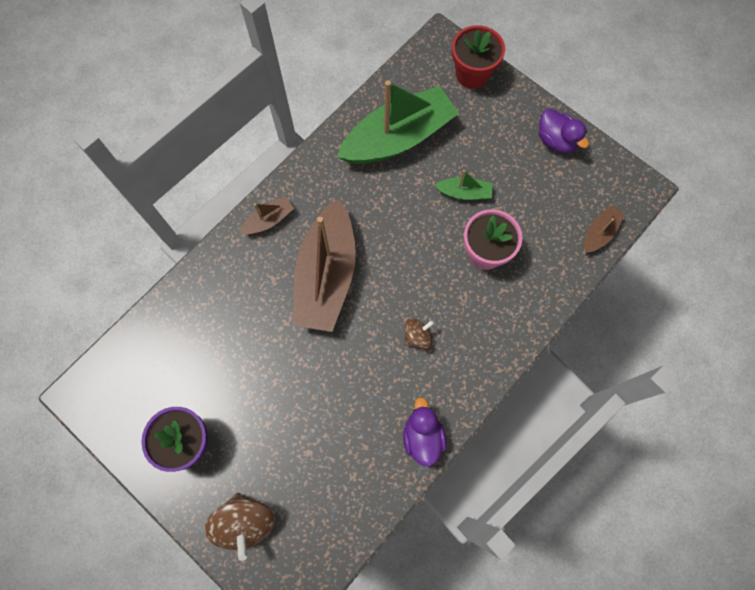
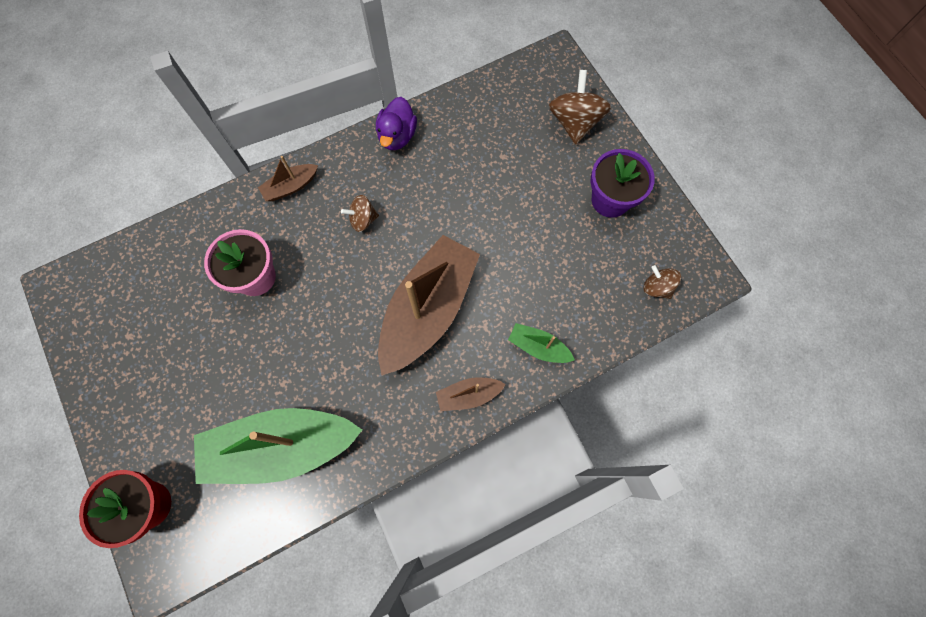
camera: 160 degrees left, 0 degrees up
green boat [434,170,493,200] -> green boat moved to [508,323,575,363]
purple duck [539,109,589,153] -> none
brown boat [584,205,625,253] -> brown boat moved to [258,156,318,201]
none -> brown spinning top [644,265,681,299]

